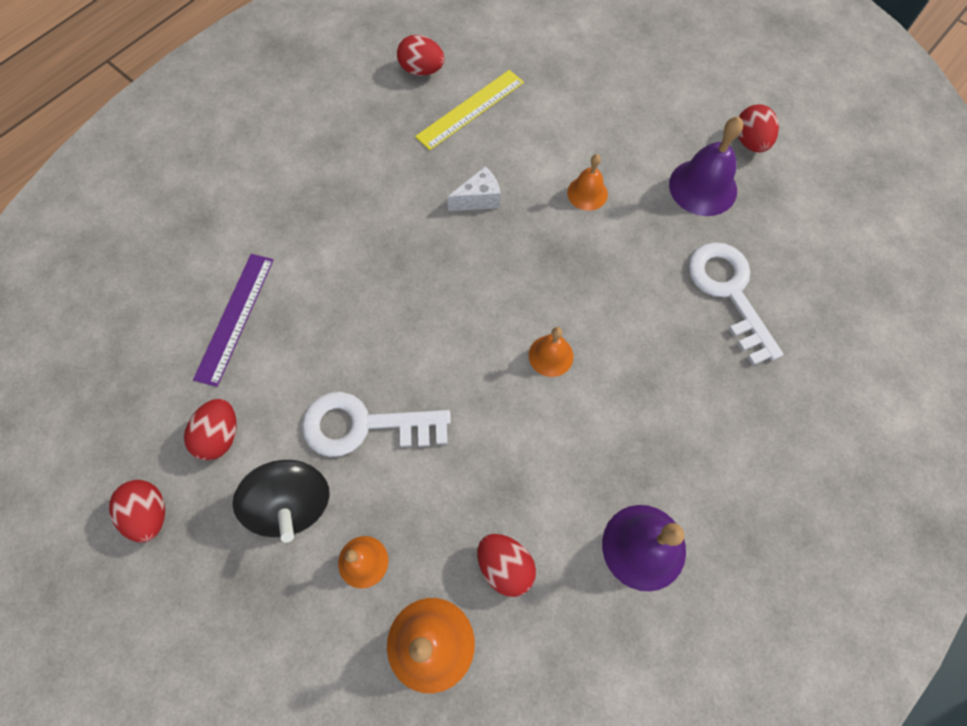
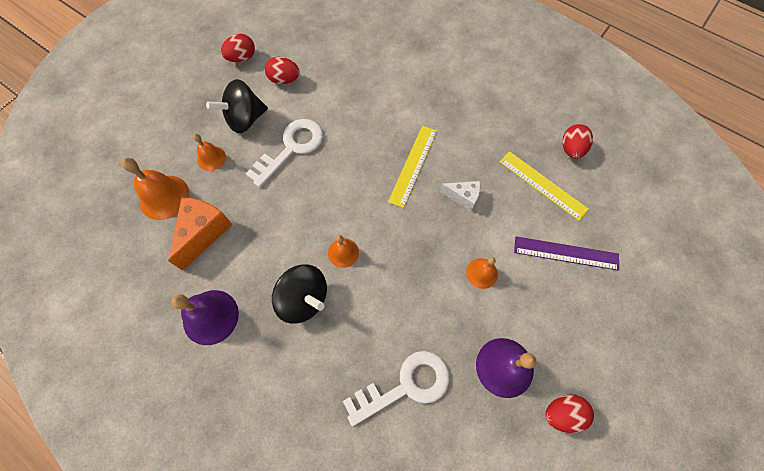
camera: 85 degrees right, 0 degrees up
purple ruler [193,254,274,387] -> purple ruler moved to [514,236,619,271]
white key [302,392,451,457] -> white key turned 45 degrees clockwise [245,119,323,188]
white cheese [447,166,500,211] -> white cheese turned 45 degrees counterclockwise [440,181,480,211]
red egg [478,534,536,597] -> orange cheese [168,197,233,271]
none -> black spinning top [272,264,327,324]
none -> yellow ruler [388,126,437,208]

